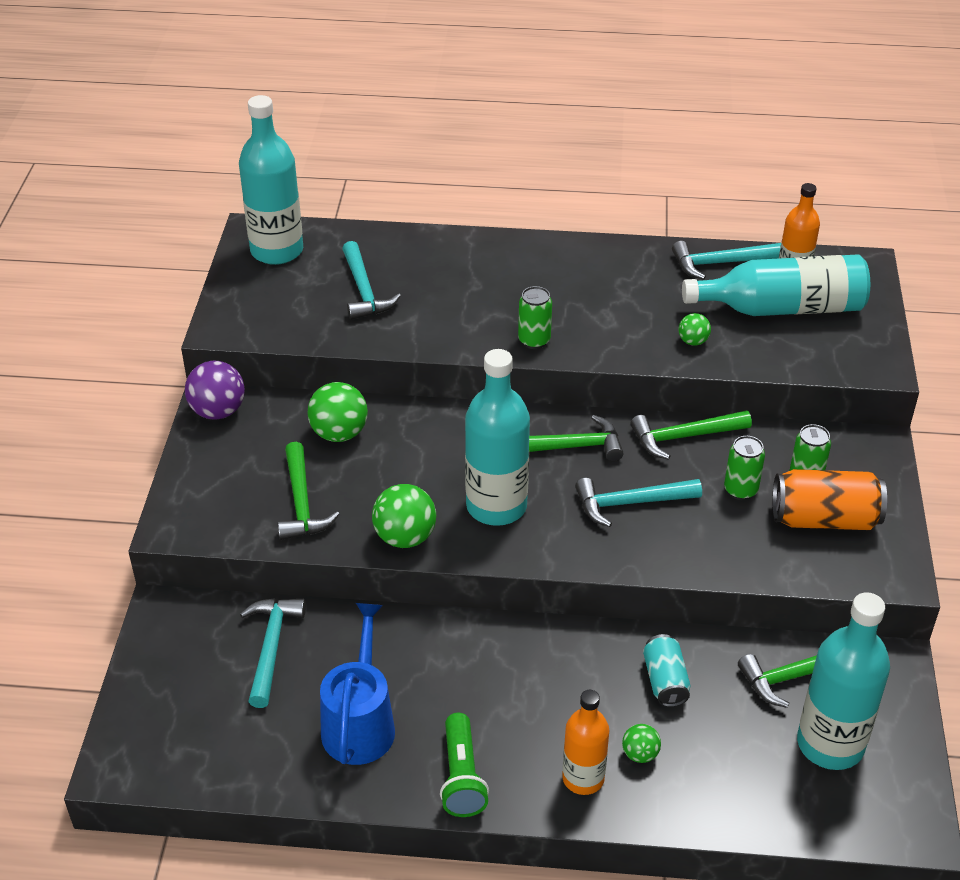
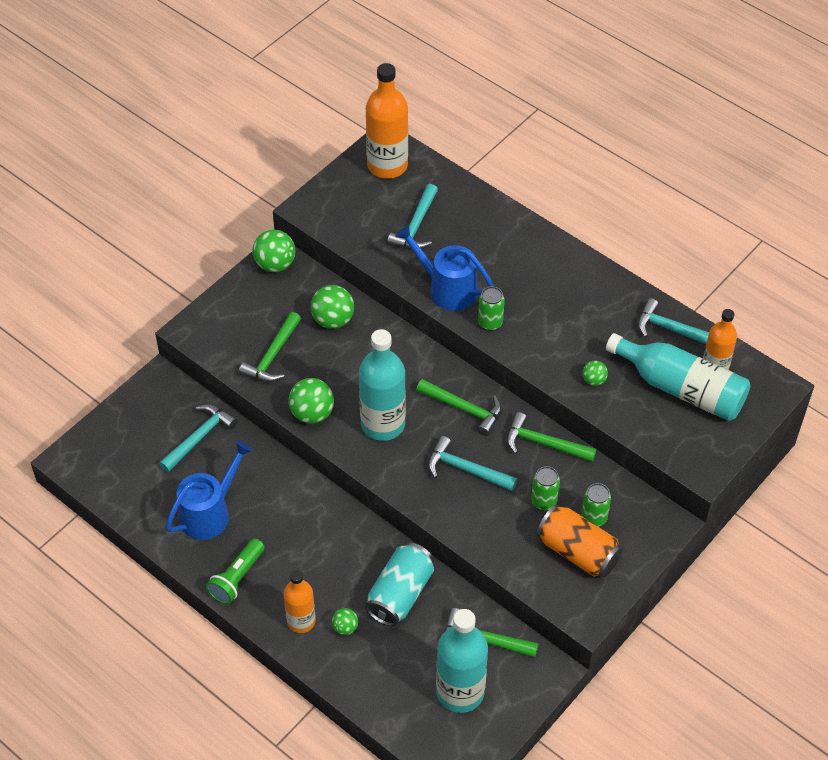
camera: 35 degrees right, 10 degrees up
purple ball [185,361,245,420] -> green ball [253,230,295,272]
turquoise bottle [239,95,303,265] -> orange bottle [366,63,408,179]
turquoise can [643,634,691,707] -> turquoise can [365,543,434,626], size x1.63
none -> blue watering can [395,225,494,311]

